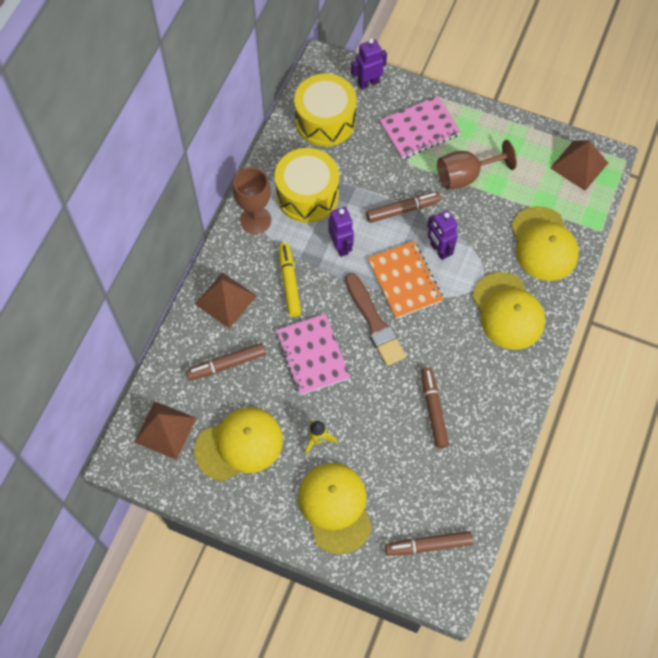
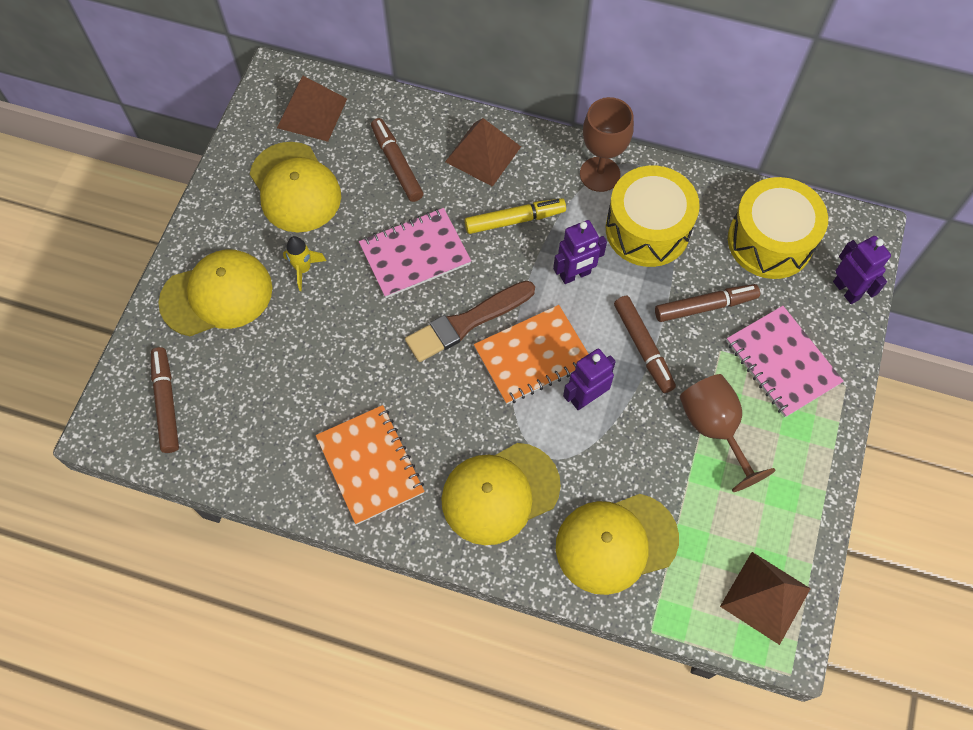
camera: 85 degrees right, 0 degrees up
brown marker [421,367,449,448] -> brown marker moved to [655,284,760,322]
none -> orange notebook [316,405,425,525]

